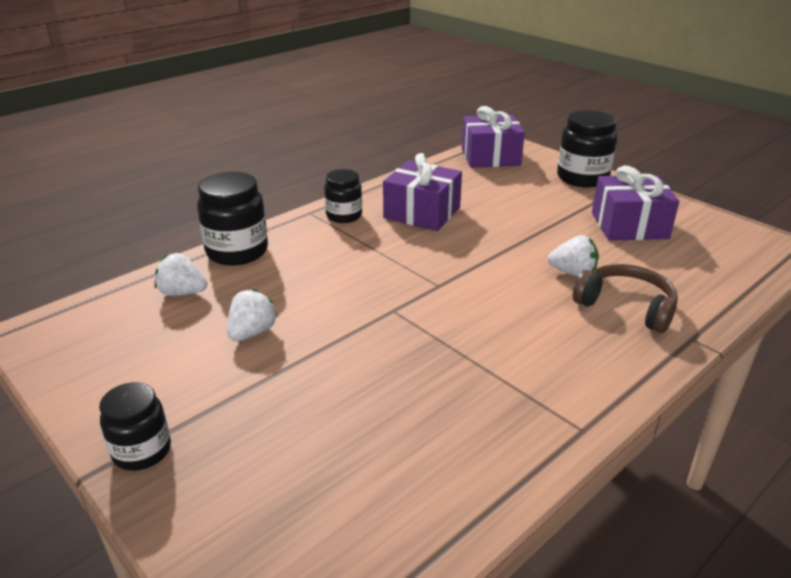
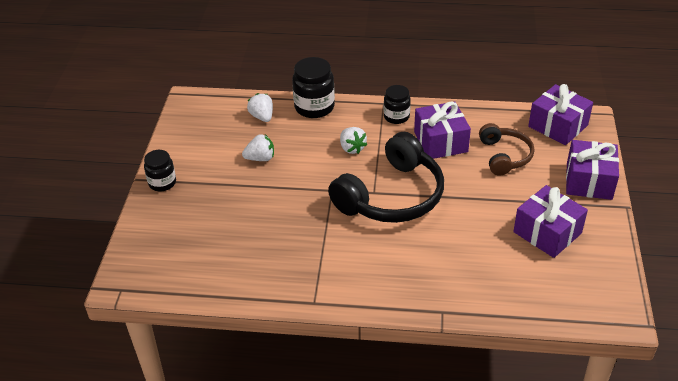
camera: 50 degrees right, 10 degrees up
white strawberry [547,235,599,277] -> white strawberry moved to [340,127,367,154]
black jar [557,110,617,188] -> purple gift [566,140,619,200]
brown headphones [573,264,678,333] -> brown headphones moved to [479,123,534,176]
none -> black headphones [328,132,444,223]

